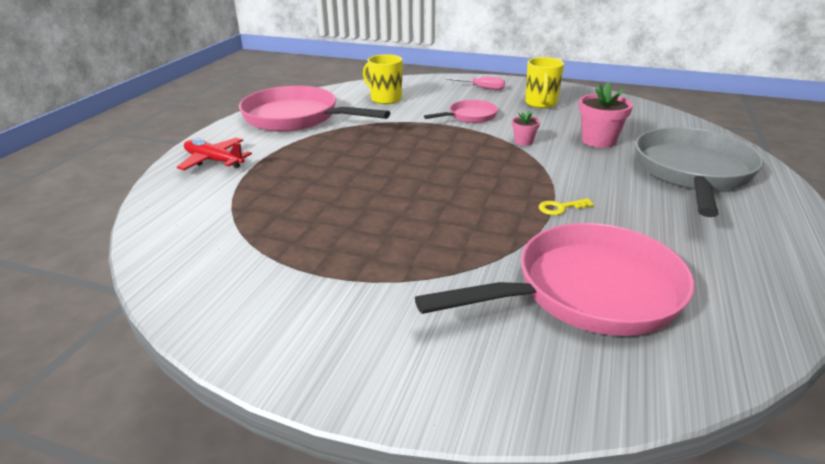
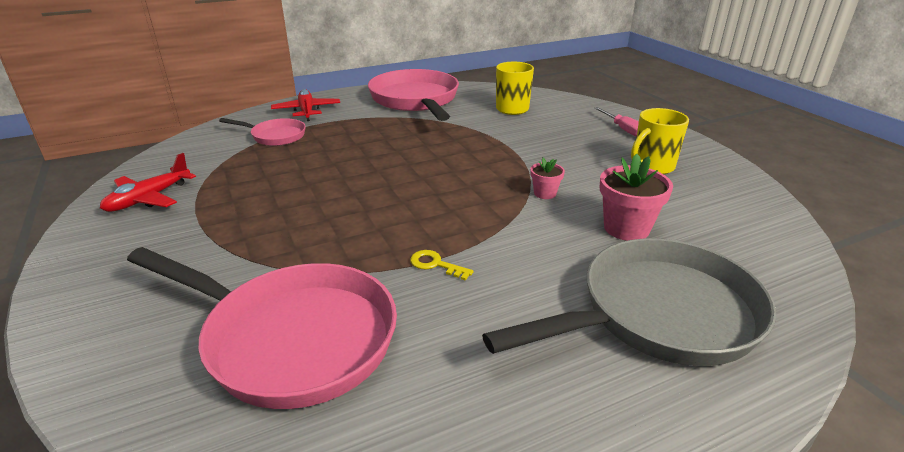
camera: 45 degrees right, 0 degrees up
pink pan [424,100,498,123] -> pink pan moved to [219,118,306,146]
none -> red plane [100,153,196,212]

